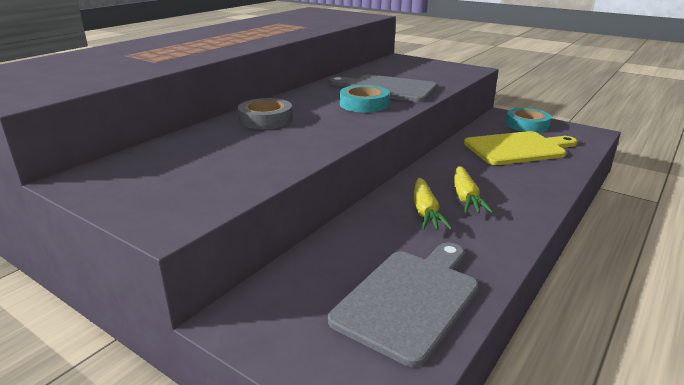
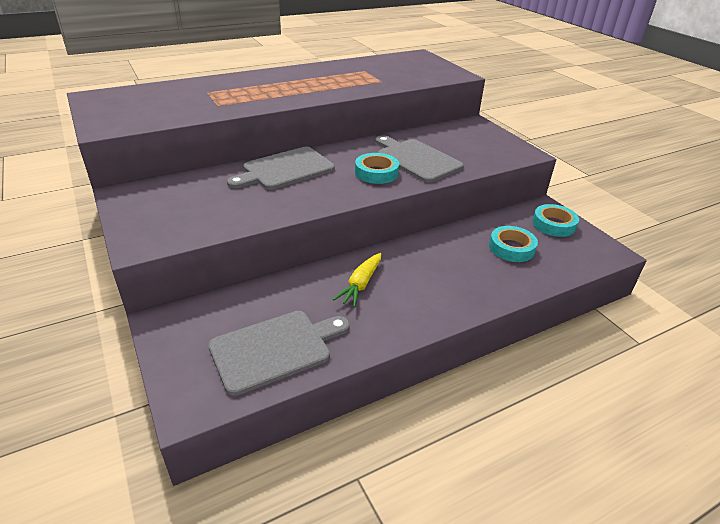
camera: 25 degrees right, 10 degrees up
grey tape [238,98,293,129] -> grey cutting board [227,147,335,190]
yellow carrot [454,166,493,213] -> none
yellow cutting board [464,131,577,165] -> turquoise tape [489,226,538,262]

